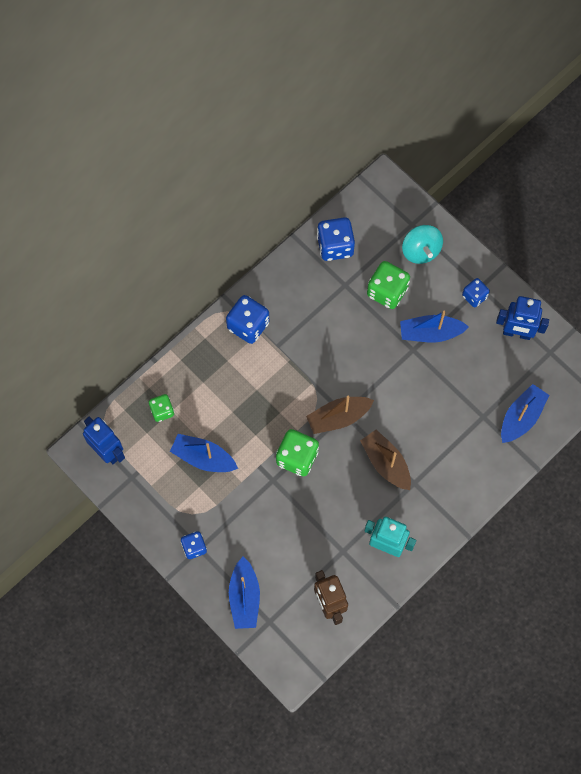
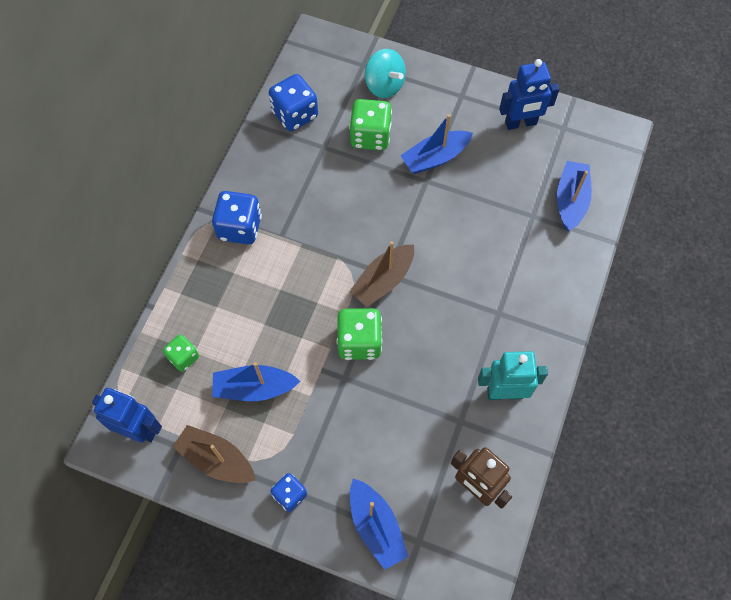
camera: 25 degrees left, 5 degrees down
brown boat [360,430,411,490] -> brown boat moved to [173,425,256,483]
blue dice [462,278,490,307] -> none

